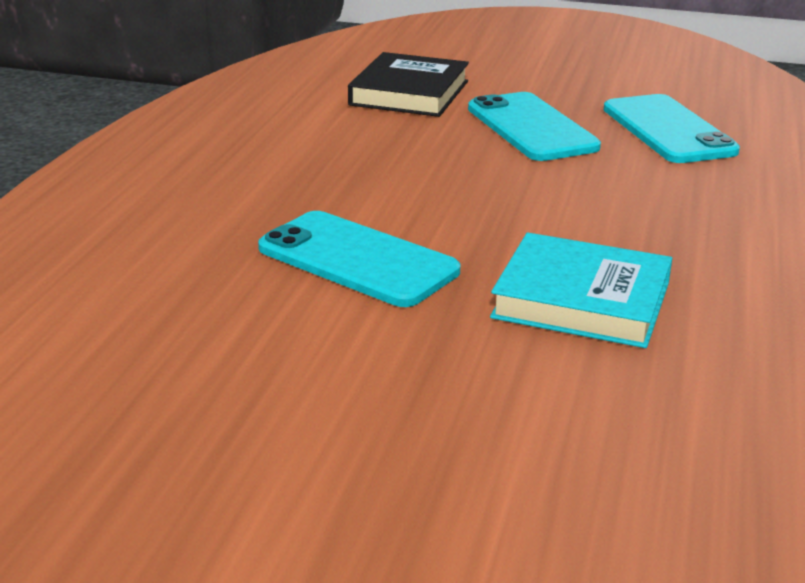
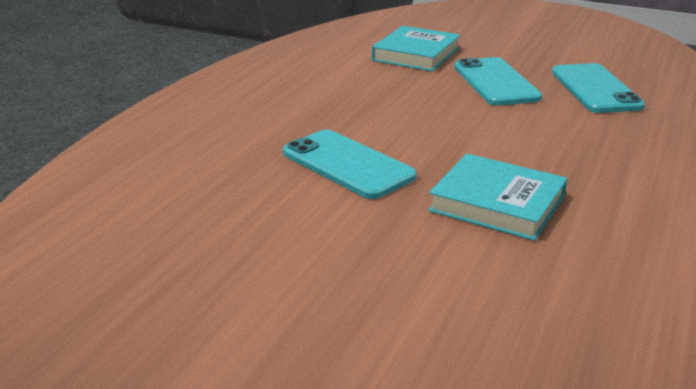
camera: 10 degrees right, 0 degrees up
black book [348,52,469,117] -> turquoise book [372,26,461,71]

